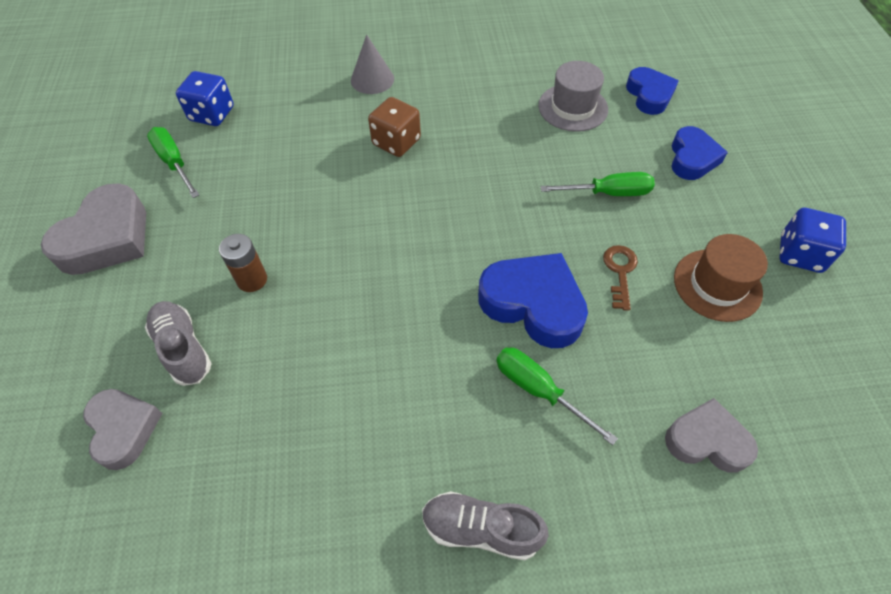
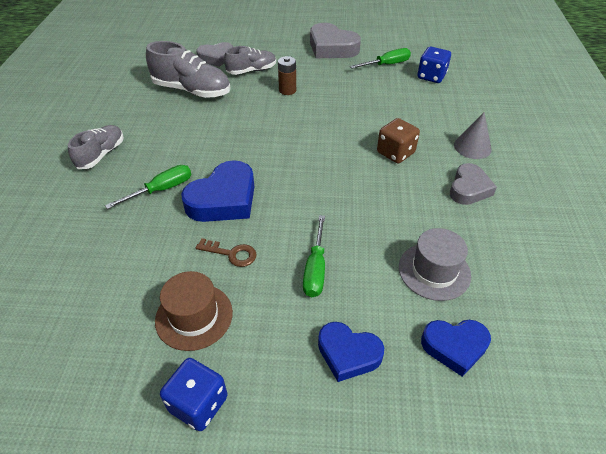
camera: 100 degrees right, 10 degrees down
grey heart [665,398,758,473] -> grey heart moved to [450,163,497,205]
none -> grey shoe [146,41,230,98]

